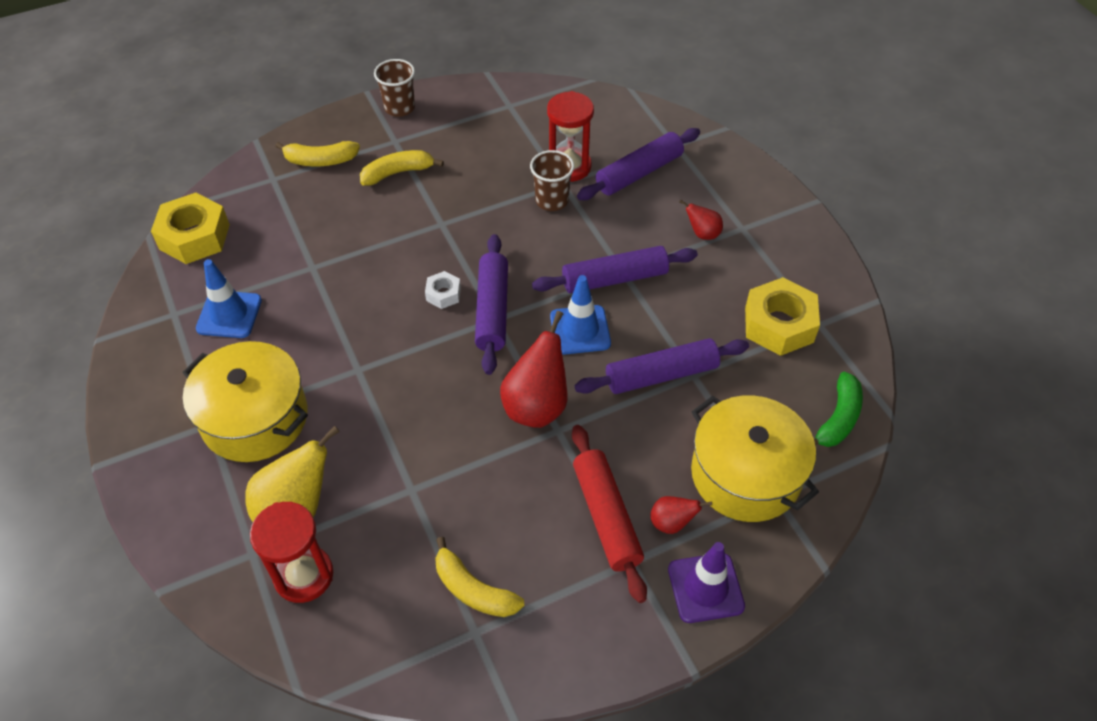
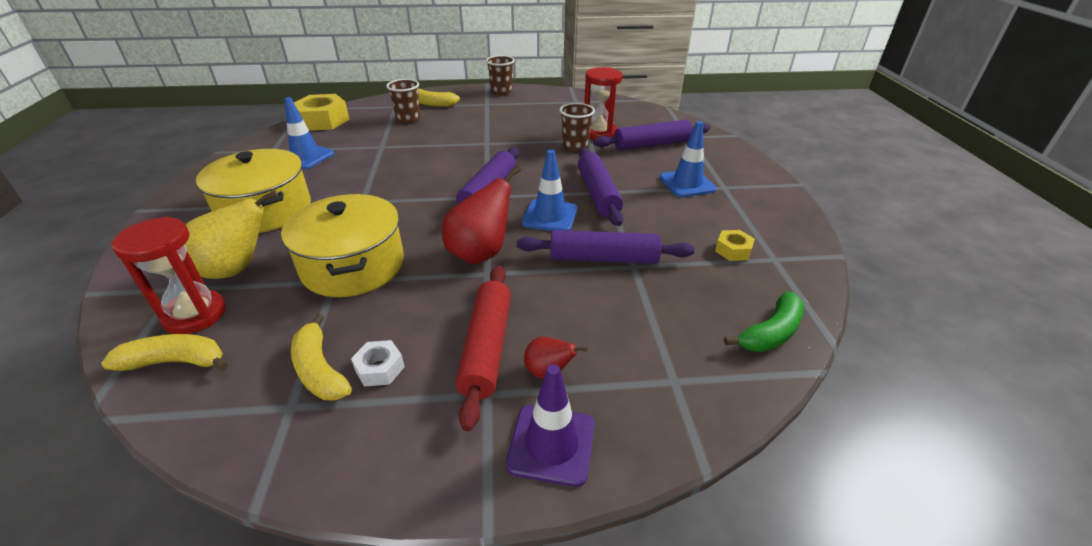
camera: 20 degrees right, 15 degrees down
yellow banana [360,150,444,186] -> yellow banana moved to [101,334,228,371]
white nut [425,271,461,309] -> white nut moved to [351,340,405,387]
purple rolling pin [532,246,698,294] -> purple rolling pin turned 75 degrees clockwise [578,148,623,226]
red pear [679,200,723,240] -> blue traffic cone [660,121,717,197]
yellow pot [691,395,819,522] -> yellow pot moved to [281,194,404,297]
yellow nut [745,277,820,356] -> yellow nut [715,230,755,261], size x0.50
none -> brown cup [386,79,420,123]

